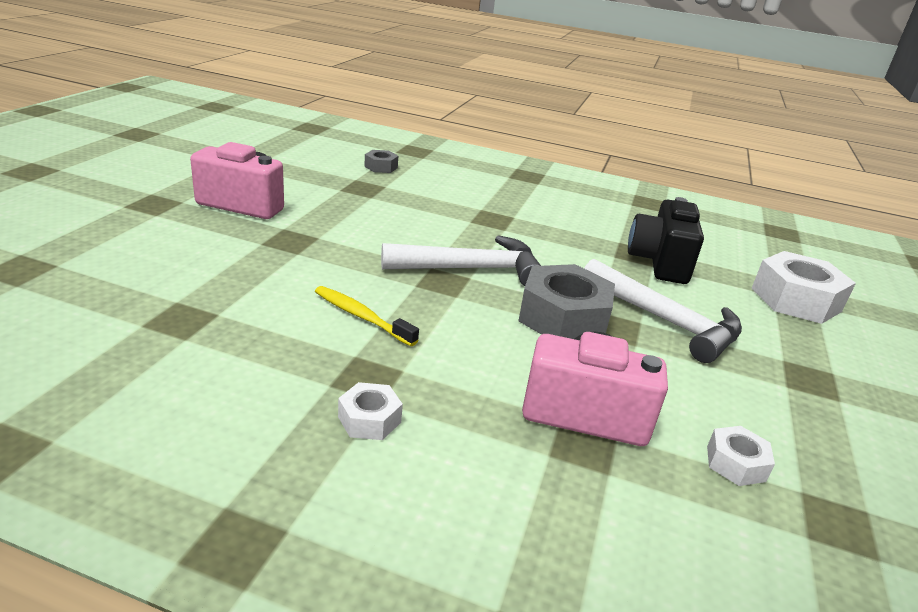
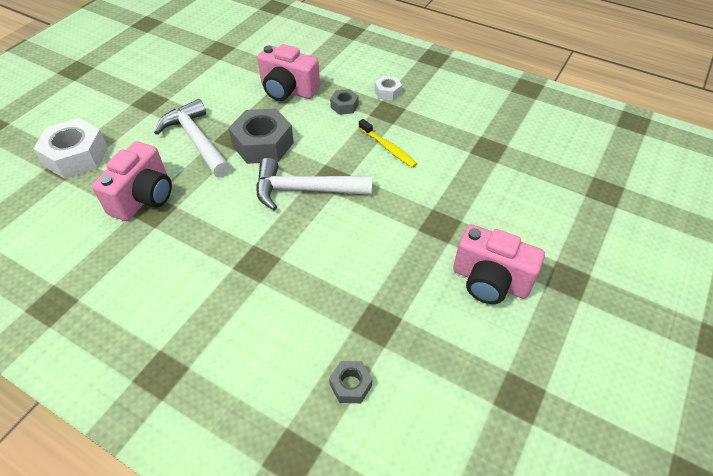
camera: 165 degrees left, 20 degrees up
black camera [628,197,704,284] -> pink camera [92,141,172,221]
white nut [707,426,775,486] -> none
none -> grey nut [330,89,359,115]

